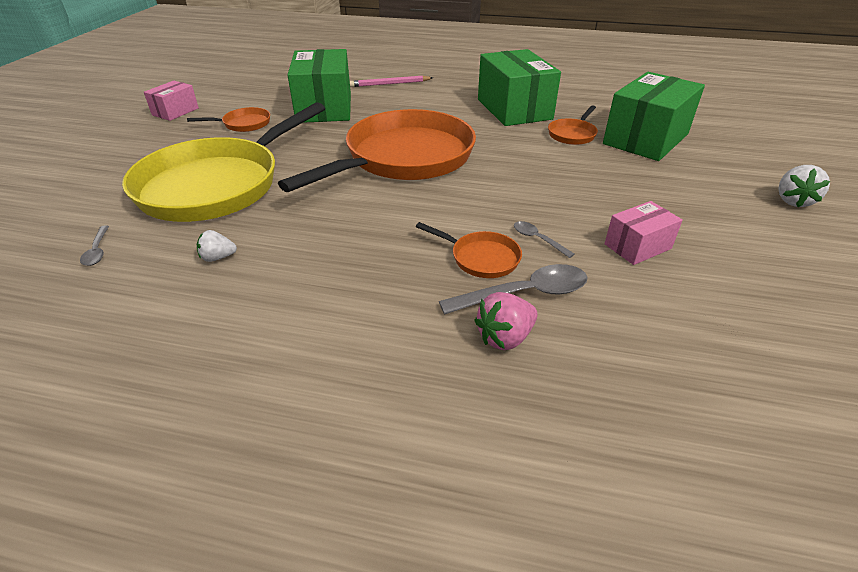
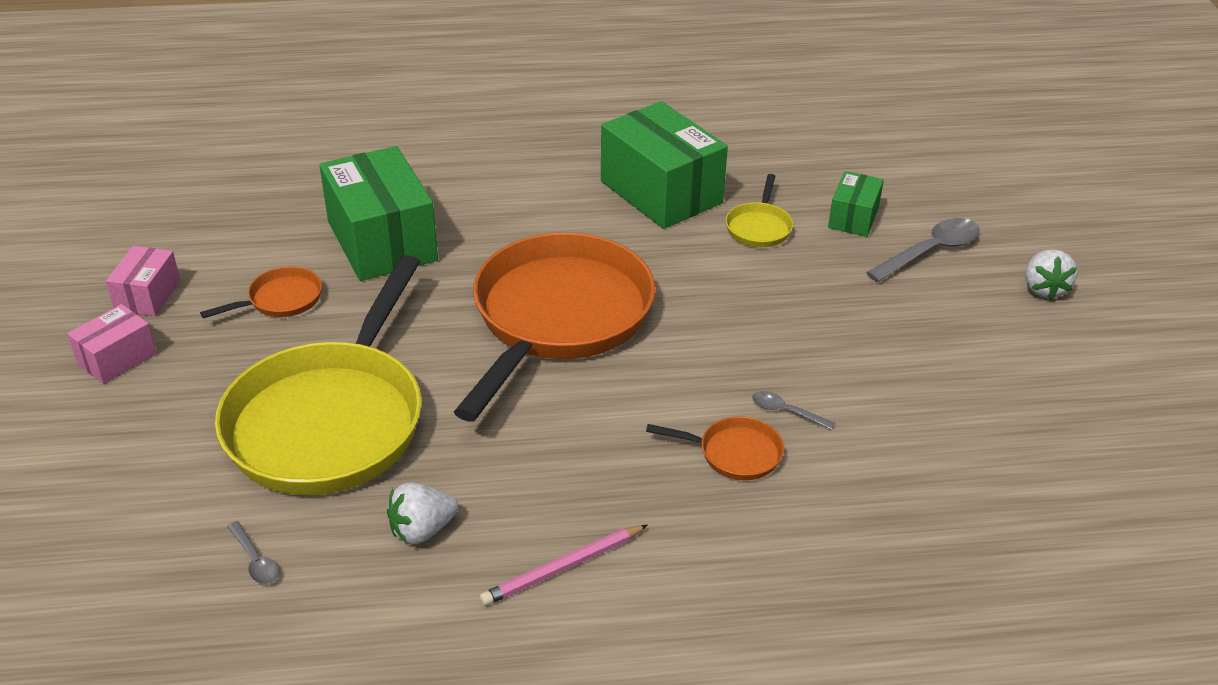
camera: 20 degrees left, 0 degrees up
white strawberry [197,230,237,262] -> white strawberry [387,482,458,544], size x1.52
pink pencil [350,76,433,87] -> pink pencil moved to [480,525,647,606]
grey spoon [439,264,588,315] -> grey spoon moved to [866,218,980,282]
pink strawberry [474,292,538,350] -> none
orange pan [548,105,598,145] -> yellow pan [725,174,793,247]
green box [603,72,705,161] -> green box [828,171,884,237], size x0.51
pink box [604,201,683,265] -> pink box moved to [67,304,157,384]

